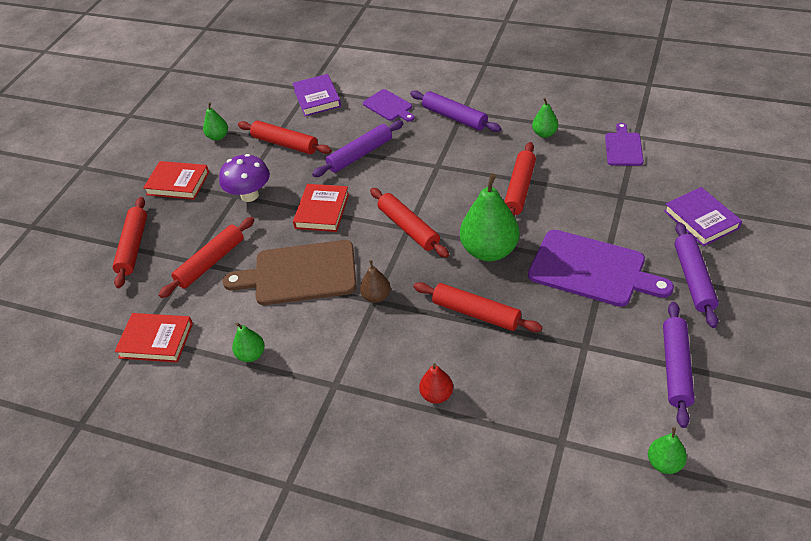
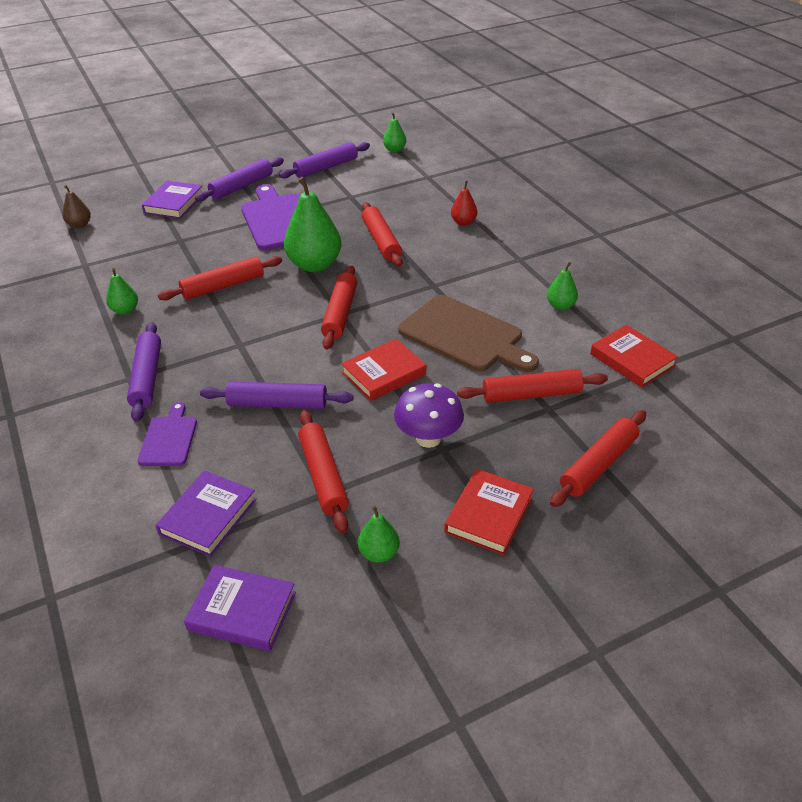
camera: 140 degrees left, 5 degrees down
red book [143,161,209,200] -> red book turned 60 degrees clockwise [444,469,534,555]
brown pear [360,260,391,303] -> brown pear moved to [63,185,91,228]
purple cutting board [605,123,643,166] -> none
none -> purple book [184,565,296,651]

